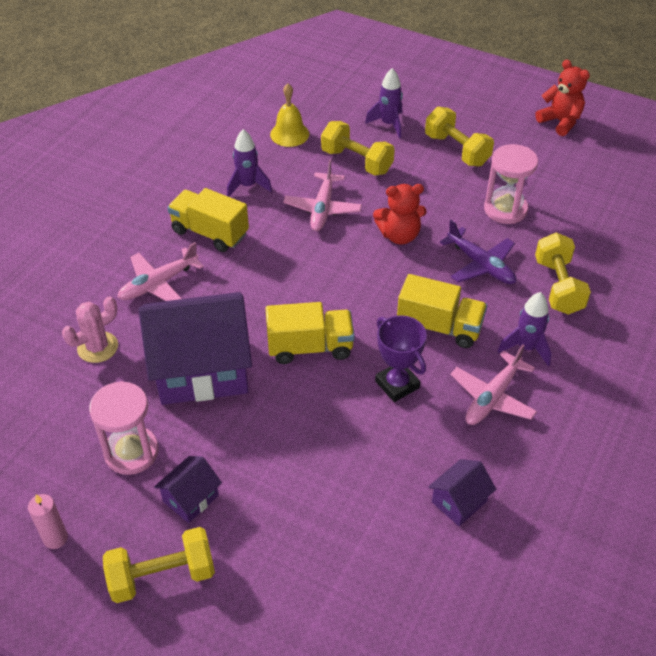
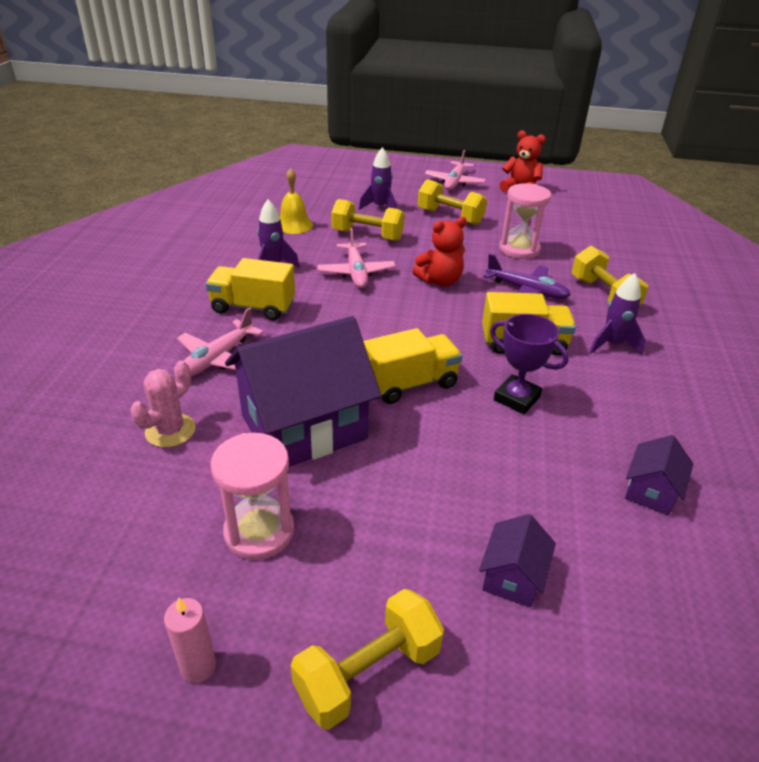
camera: 20 degrees left, 10 degrees down
purple house [154,456,222,523] -> purple house moved to [479,514,556,608]
pink plane [450,344,537,425] -> pink plane moved to [425,150,486,190]

